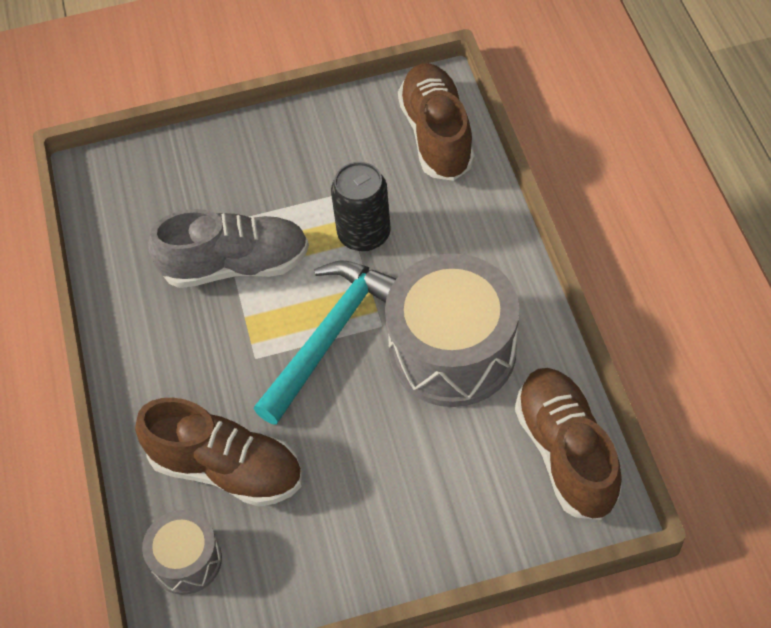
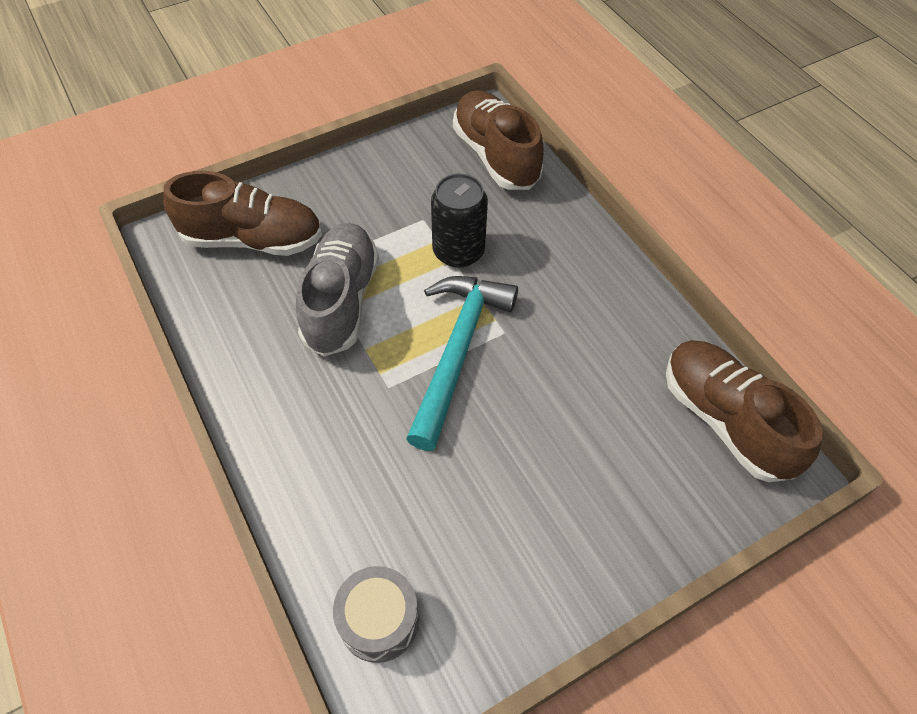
camera: 20 degrees left, 0 degrees up
brown shoe [135,398,302,507] -> brown shoe moved to [163,171,322,256]
grey shoe [148,209,309,288] -> grey shoe turned 60 degrees counterclockwise [296,223,379,357]
grey drum [385,253,519,407] -> none

